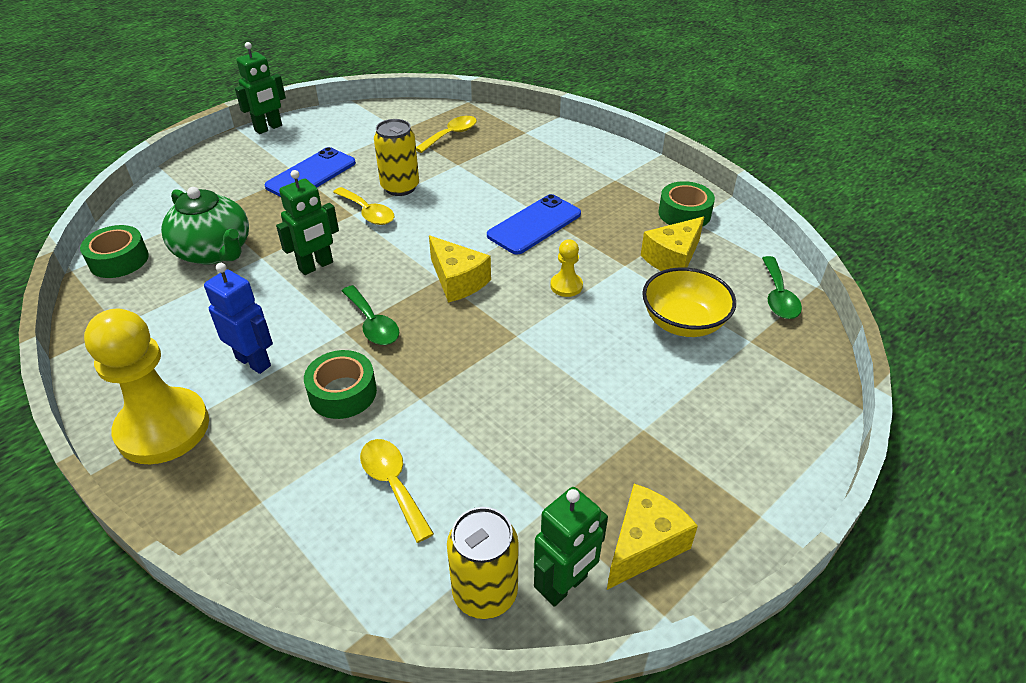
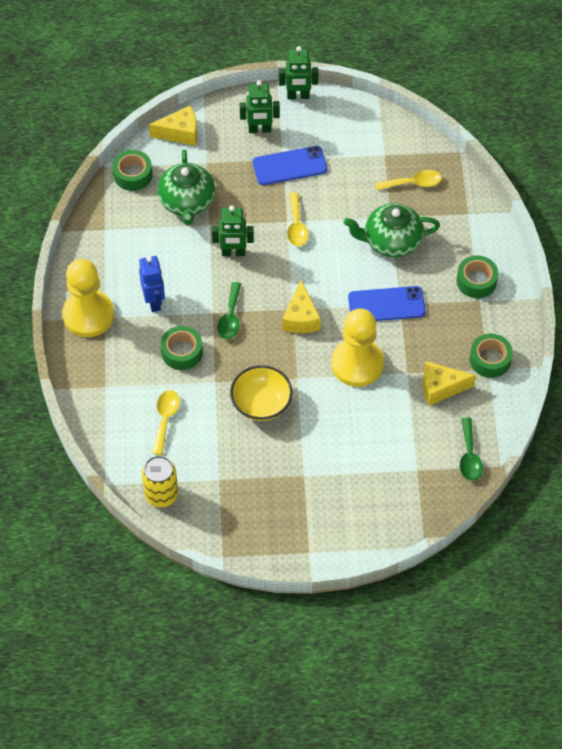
camera: 40 degrees right, 15 degrees up
yellow can [374,119,419,196] -> none
green robot [534,487,608,607] -> green robot moved to [240,80,280,133]
yellow pawn [551,239,583,297] -> yellow pawn [331,308,384,387], size x2.27
yellow cheese [607,484,698,590] -> yellow cheese moved to [149,106,197,146]
yellow bowl [642,267,736,337] -> yellow bowl moved to [230,365,293,421]
green spoon [762,256,802,319] -> green spoon turned 45 degrees counterclockwise [460,417,483,481]
none -> green teapot [343,203,440,257]
none -> green tape [456,255,498,298]

